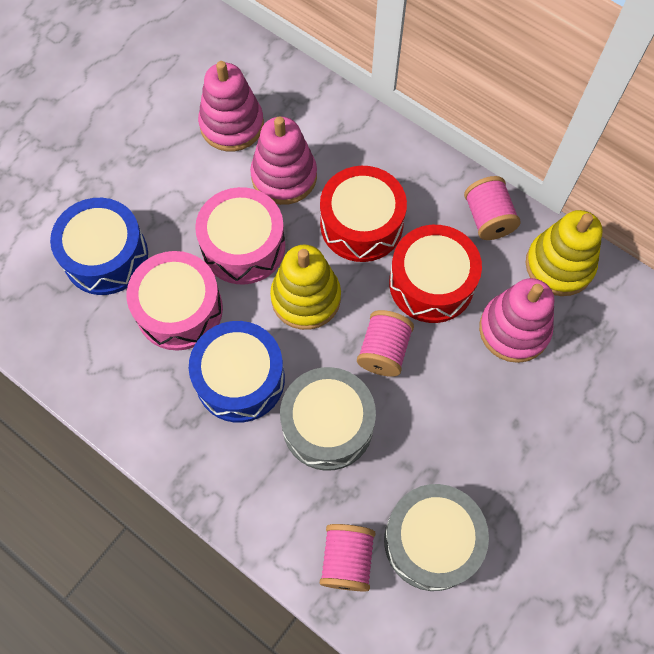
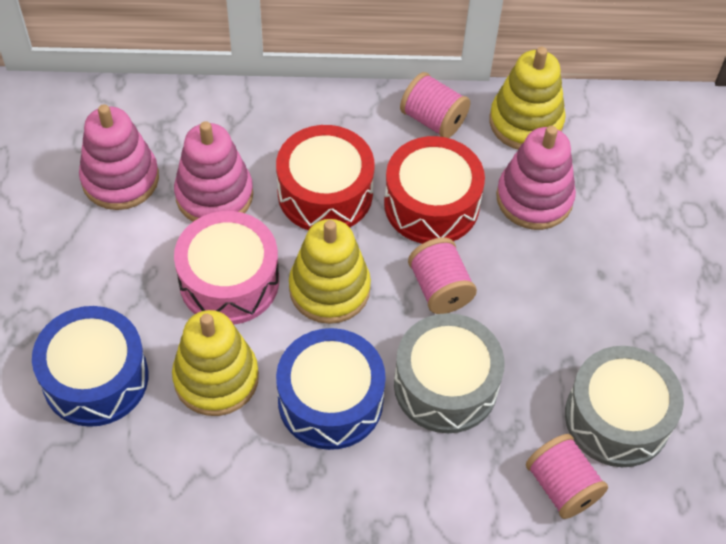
camera: 40 degrees left, 10 degrees down
pink drum [126,251,223,351] -> yellow stacking toy [172,310,259,416]

